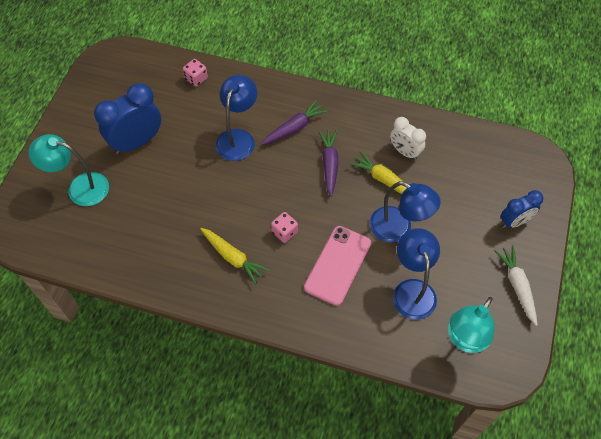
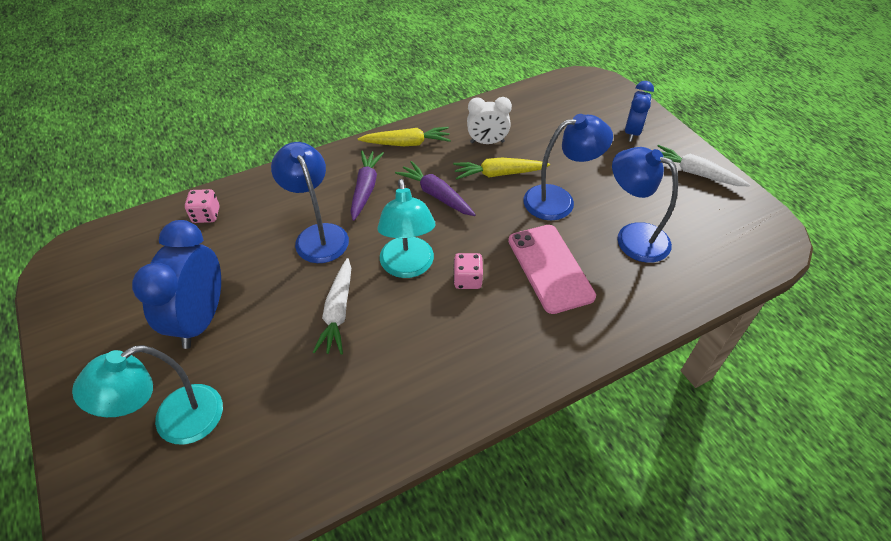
camera: 45 degrees left, 10 degrees down
yellow carrot [200,228,269,285] -> yellow carrot moved to [358,127,451,146]
turquoise lamp [448,297,494,353] -> turquoise lamp moved to [377,179,435,278]
none -> white carrot [313,258,351,354]

